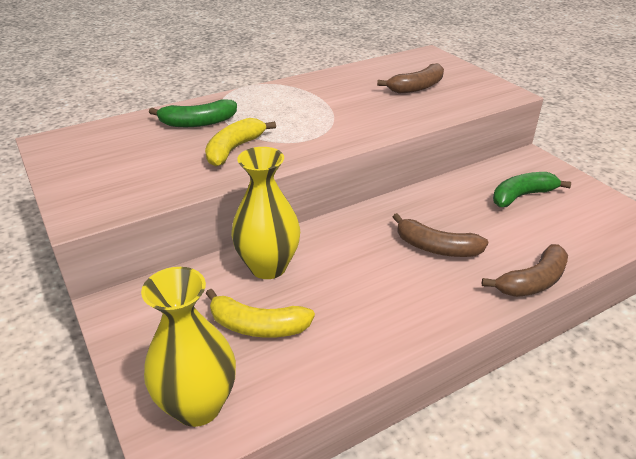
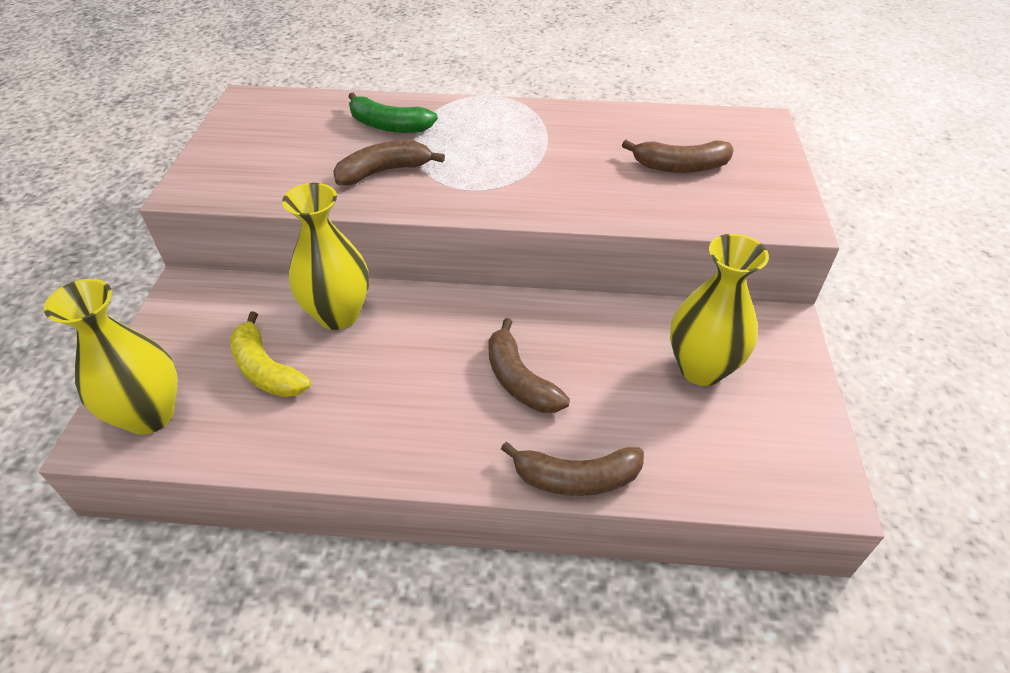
camera: 35 degrees right, 10 degrees up
yellow banana [205,118,276,167] -> brown banana [333,140,445,185]
green banana [493,172,571,207] -> yellow vase [670,234,769,386]

